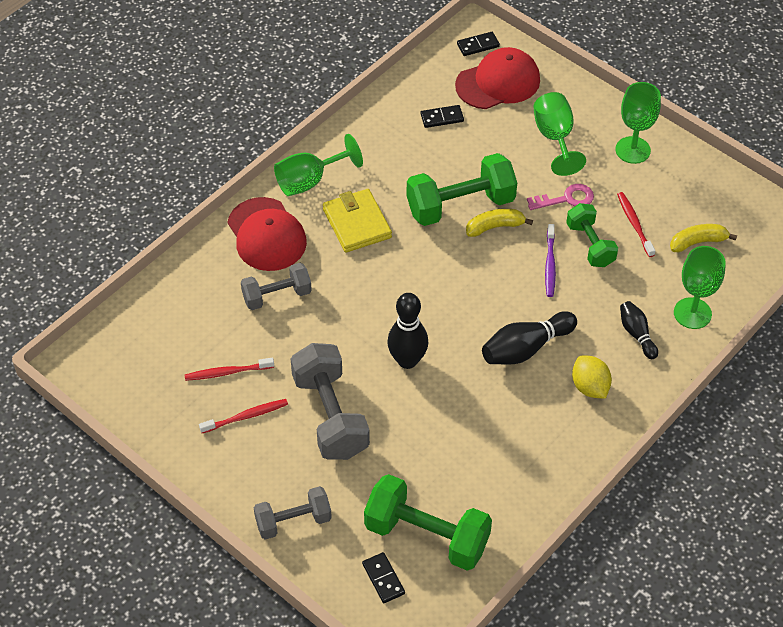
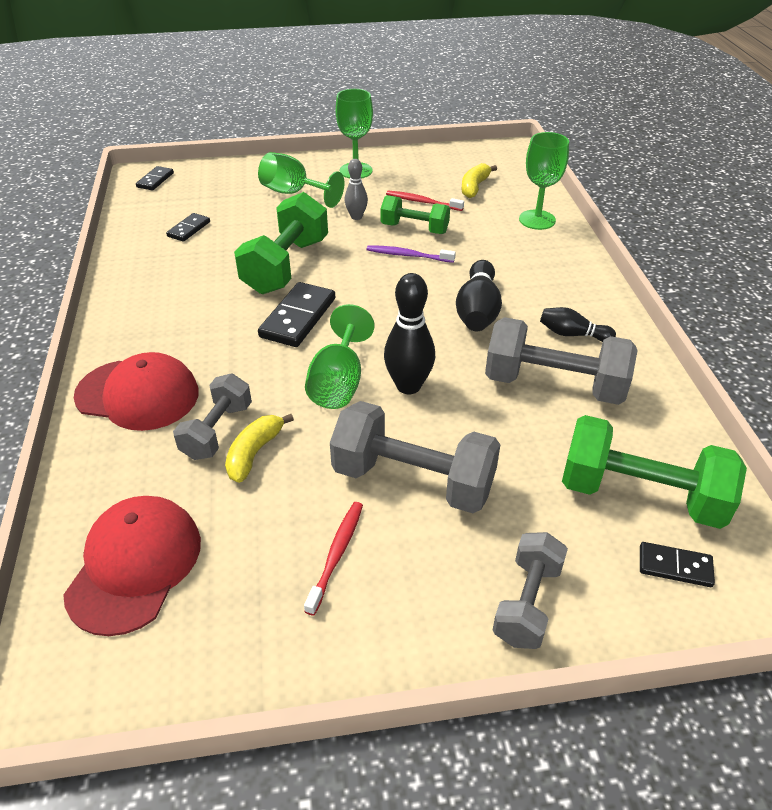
camera: 50 degrees left, 10 degrees down
red toothbrush [185,358,274,381] -> none
green goblet [274,134,363,196] -> green goblet moved to [305,304,375,409]
yellow wallet [323,189,392,253] -> none
green dumbbell [364,474,492,571] -> green dumbbell turned 45 degrees clockwise [562,415,747,529]
red cap [455,47,540,109] -> red cap moved to [63,496,201,636]
yellow banana [466,209,533,237] -> yellow banana moved to [225,414,294,483]
pink key [527,184,594,210] -> grey bowling pin [344,159,368,220]
purple toothbrush [545,224,556,297] -> purple toothbrush turned 150 degrees clockwise [367,245,456,263]
yellow lemon [572,356,612,399] -> none
black bowling pin [620,301,658,359] -> black bowling pin moved to [540,307,616,342]
none -> black domino [258,282,335,347]
none -> grey dumbbell [485,317,638,405]

